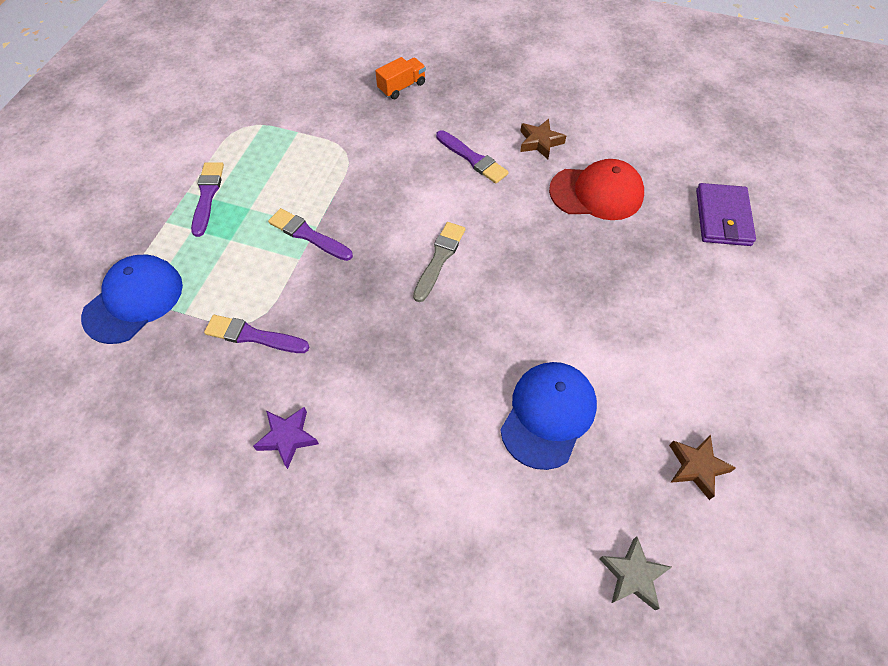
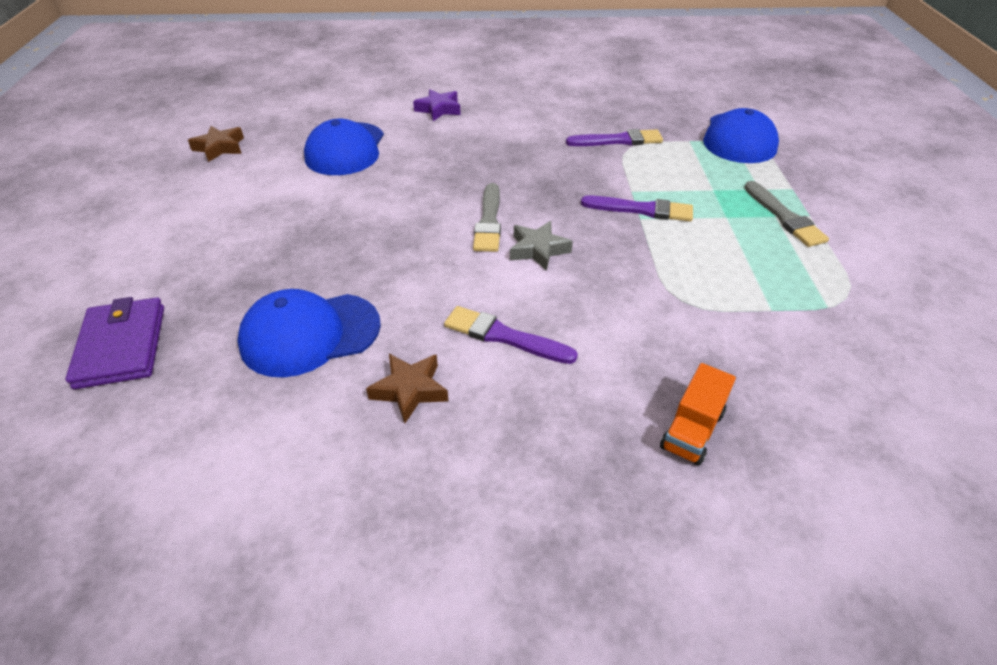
camera: 160 degrees right, 15 degrees down
purple brush [191,162,224,237] -> grey brush [744,181,829,247]
purple star [253,407,319,469] -> purple star moved to [413,89,461,121]
red cap [549,159,644,220] -> blue cap [238,289,381,378]
grey star [600,536,672,610] -> grey star moved to [510,221,573,271]

